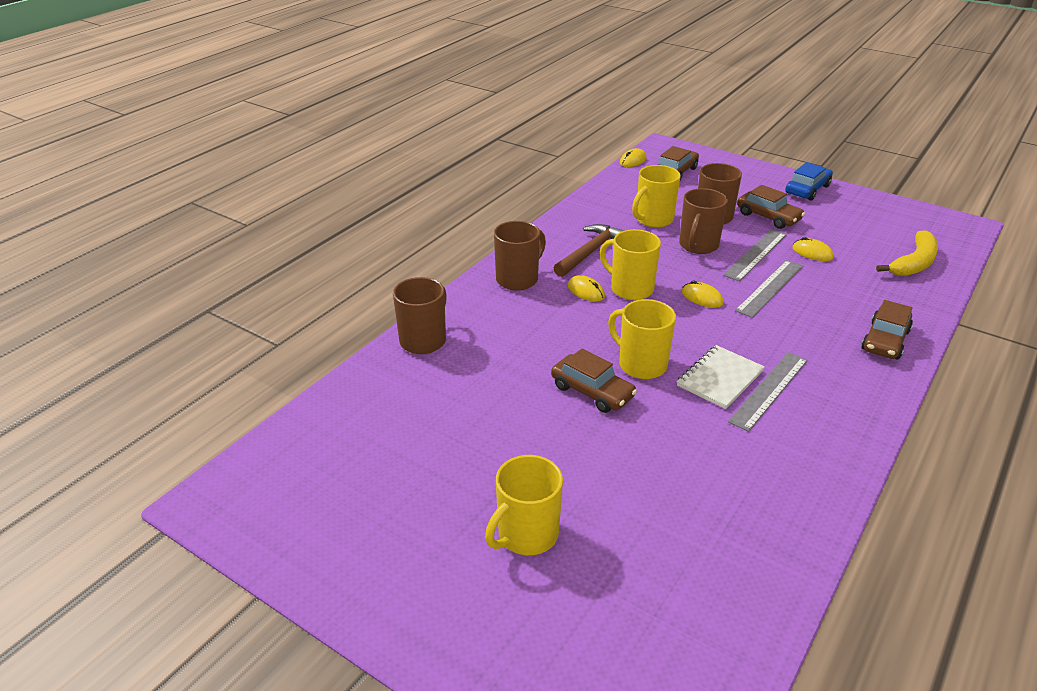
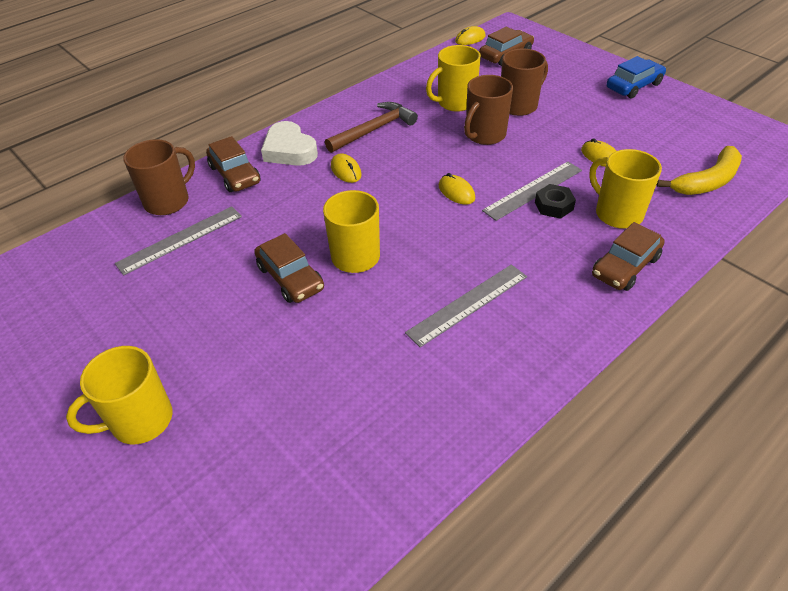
camera: 15 degrees right, 10 degrees up
brown mug [494,221,546,291] -> white heart [261,121,318,166]
yellow mug [600,229,661,300] -> yellow mug moved to [589,149,662,229]
white notebook [677,345,765,409] -> none
grey ruler [723,229,787,281] -> grey ruler moved to [115,206,242,275]
brown car [737,185,805,229] -> brown car moved to [206,136,261,192]
none -> black nut [535,184,576,219]

